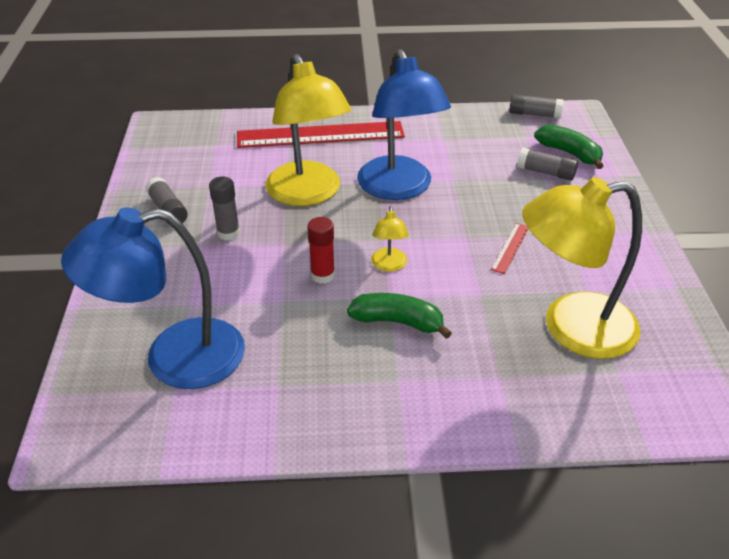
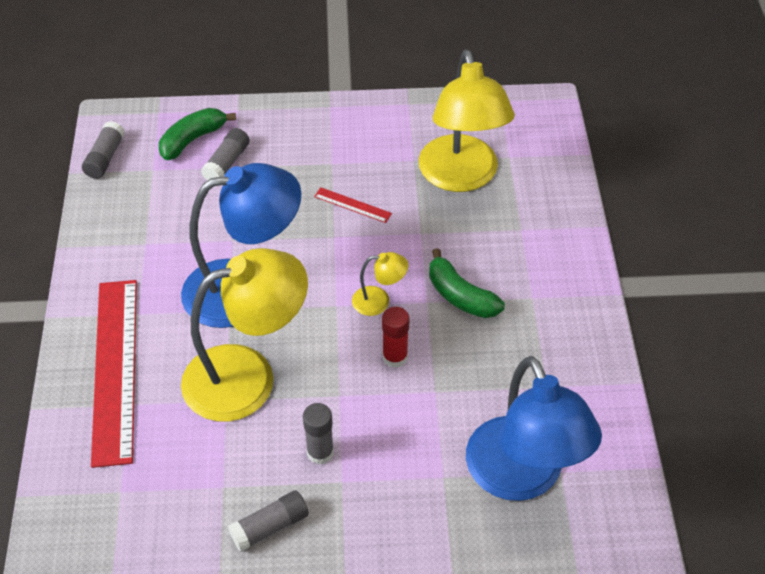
camera: 90 degrees left, 10 degrees up
green banana [347,293,452,339] -> green banana turned 60 degrees counterclockwise [429,248,505,318]

